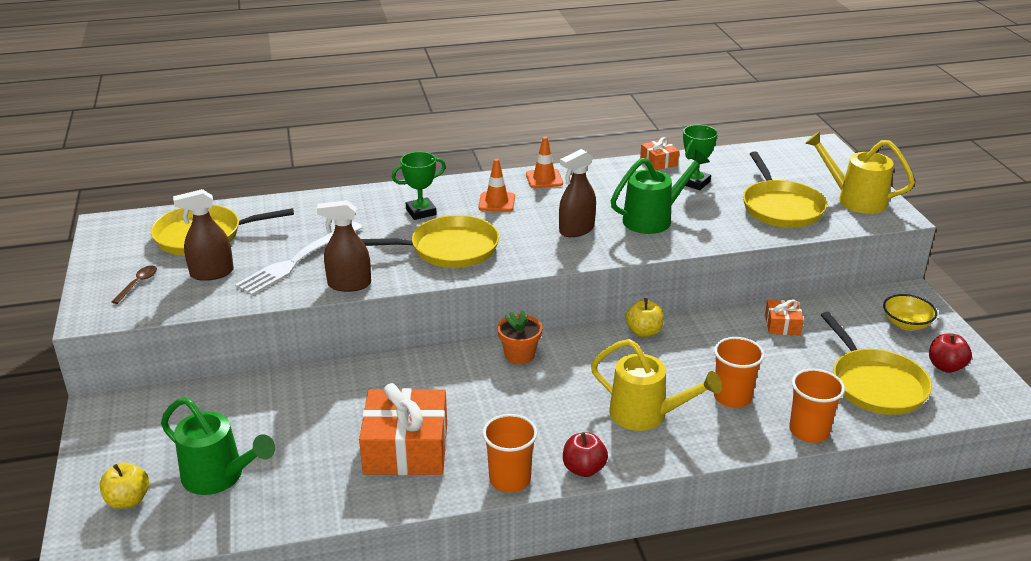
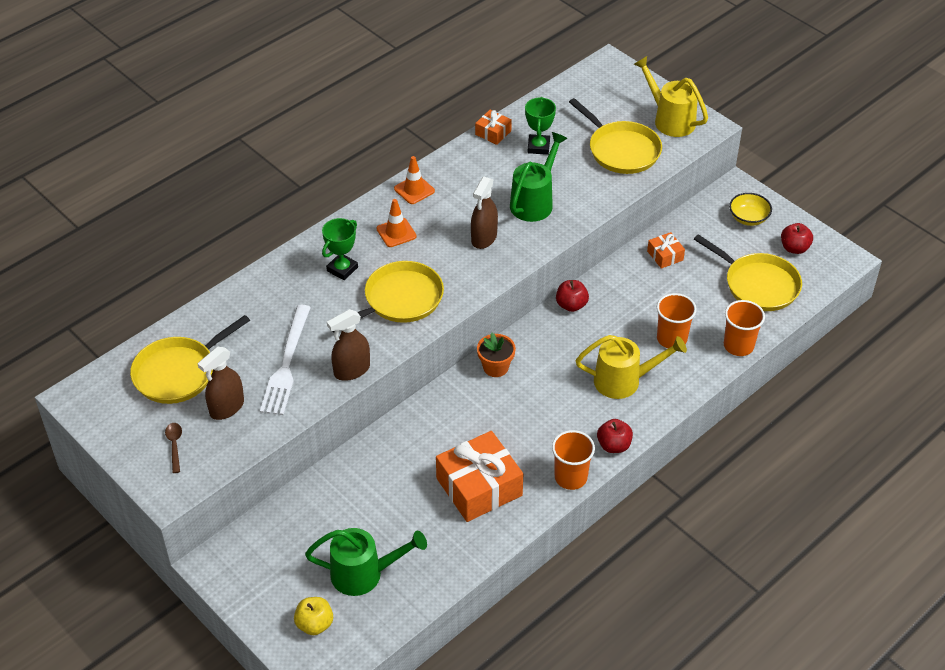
camera: 30 degrees left, 15 degrees up
yellow apple [626,298,664,337] -> red apple [556,280,589,312]
yellow watering can [805,131,915,214] -> yellow watering can turned 45 degrees clockwise [634,56,708,137]

